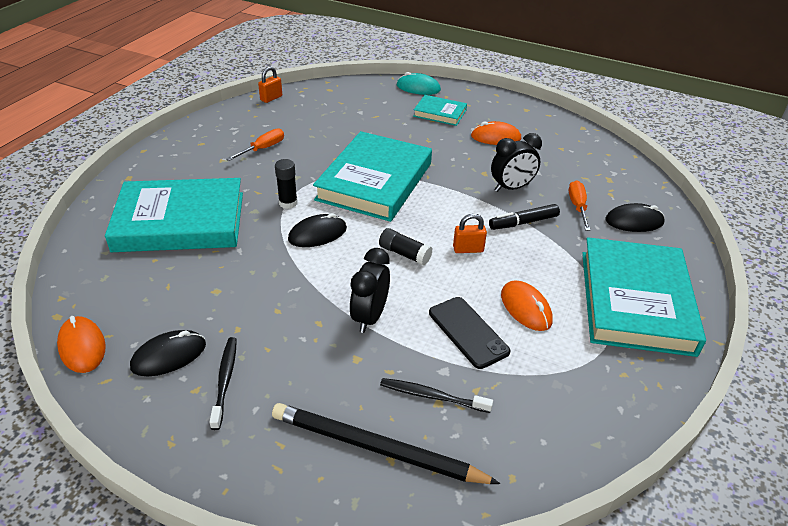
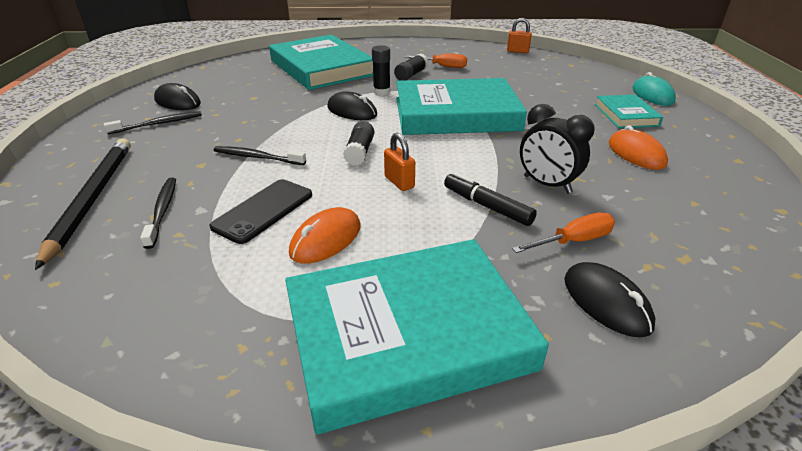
camera: 65 degrees right, 5 degrees down
orange mouse [57,316,106,373] -> none
black clock [349,248,390,333] -> black toothbrush [214,146,306,165]
none -> black glue stick [394,54,428,81]

